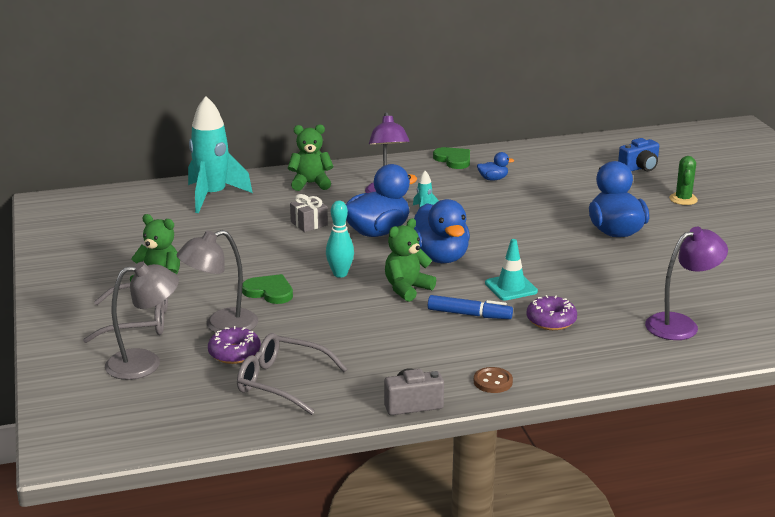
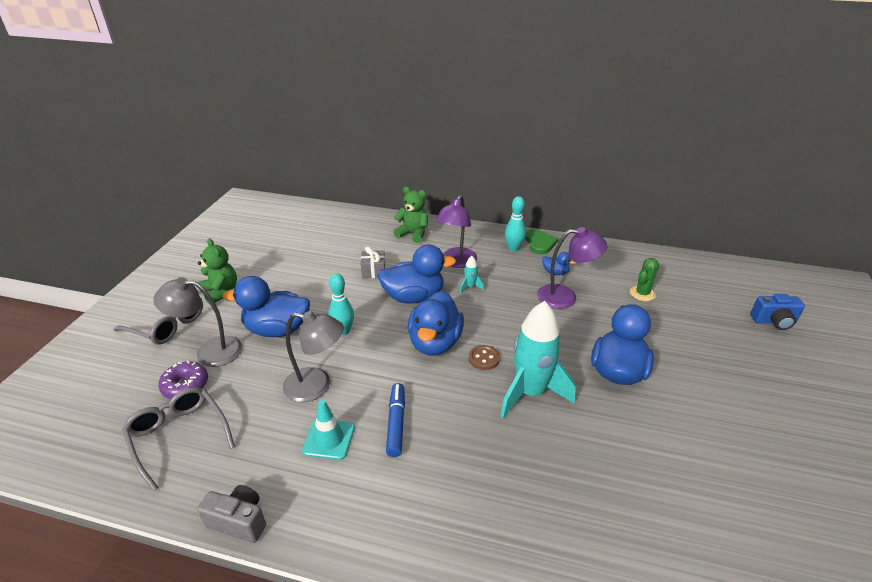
camera: 30 degrees right, 10 degrees up
grey lamp [105,262,179,380] -> grey lamp moved to [283,311,344,402]
turquoise rocket [188,96,253,213] -> turquoise rocket moved to [500,301,576,418]
green heart [242,274,293,304] -> blue duck [222,276,310,337]
green teddy bear [385,218,436,302] -> none
blue marker [428,295,513,319] -> blue marker turned 135 degrees counterclockwise [386,383,405,457]
brown button [474,367,513,393] -> brown button moved to [469,345,500,370]
turquoise traffic cone [485,239,538,300] -> turquoise traffic cone moved to [302,400,355,460]
purple donut [526,295,577,330] -> none
blue camera [618,138,659,171] -> blue camera moved to [750,294,805,330]
purple lamp [645,227,728,340] -> purple lamp moved to [537,227,607,309]
green cactus [669,156,698,205] -> green cactus moved to [630,258,659,301]
none -> turquoise bowling pin [505,196,526,252]

